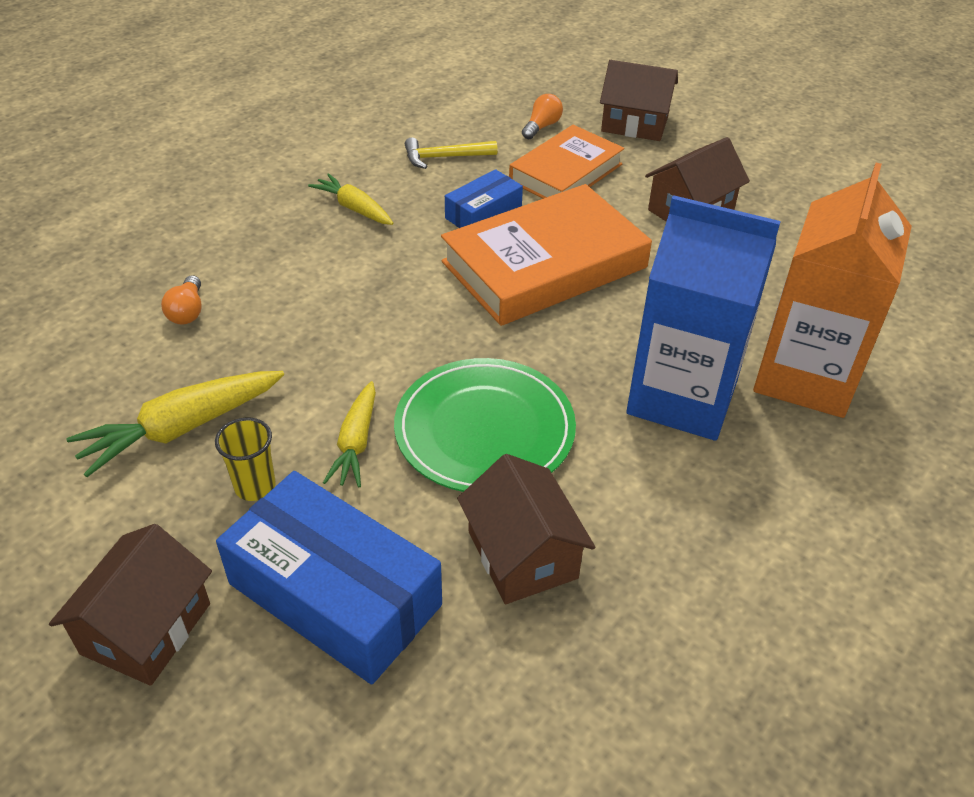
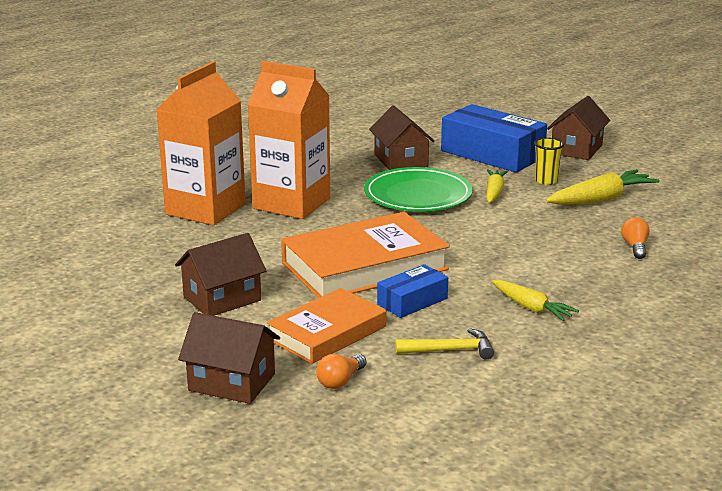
camera: 175 degrees left, 20 degrees down
blue carton [626,195,781,441] -> orange carton [247,61,330,219]

